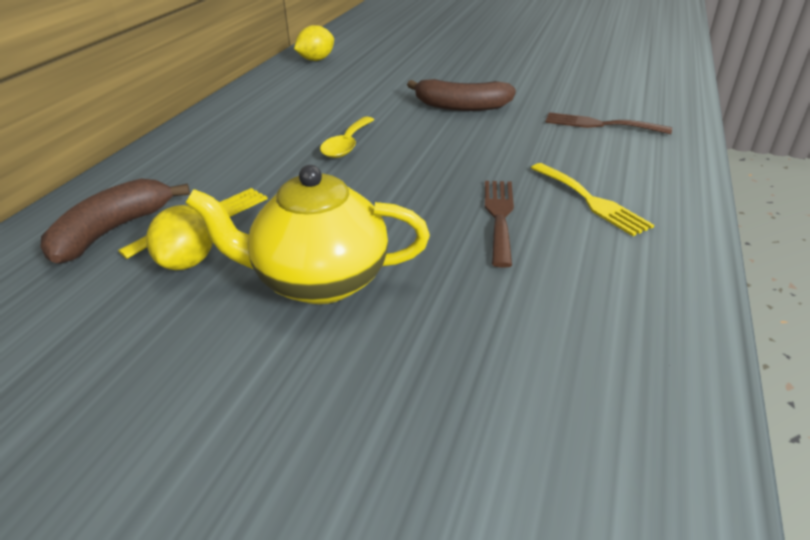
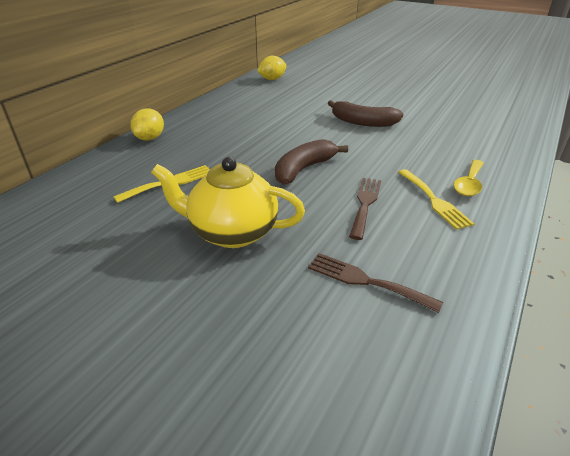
camera: 10 degrees right, 0 degrees up
brown banana [40,179,190,264] -> brown banana moved to [275,139,348,185]
yellow lemon [146,205,213,270] -> yellow lemon moved to [130,108,164,140]
yellow spoon [320,117,374,158] -> yellow spoon moved to [454,160,484,196]
brown fork [545,112,672,134] -> brown fork moved to [308,253,443,313]

